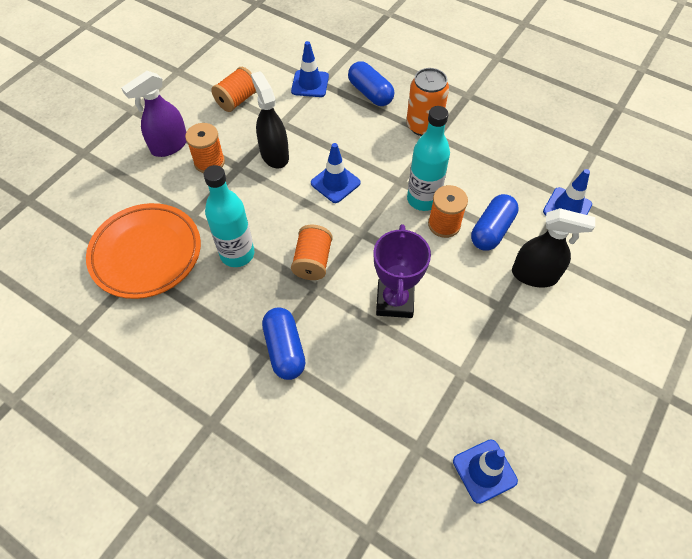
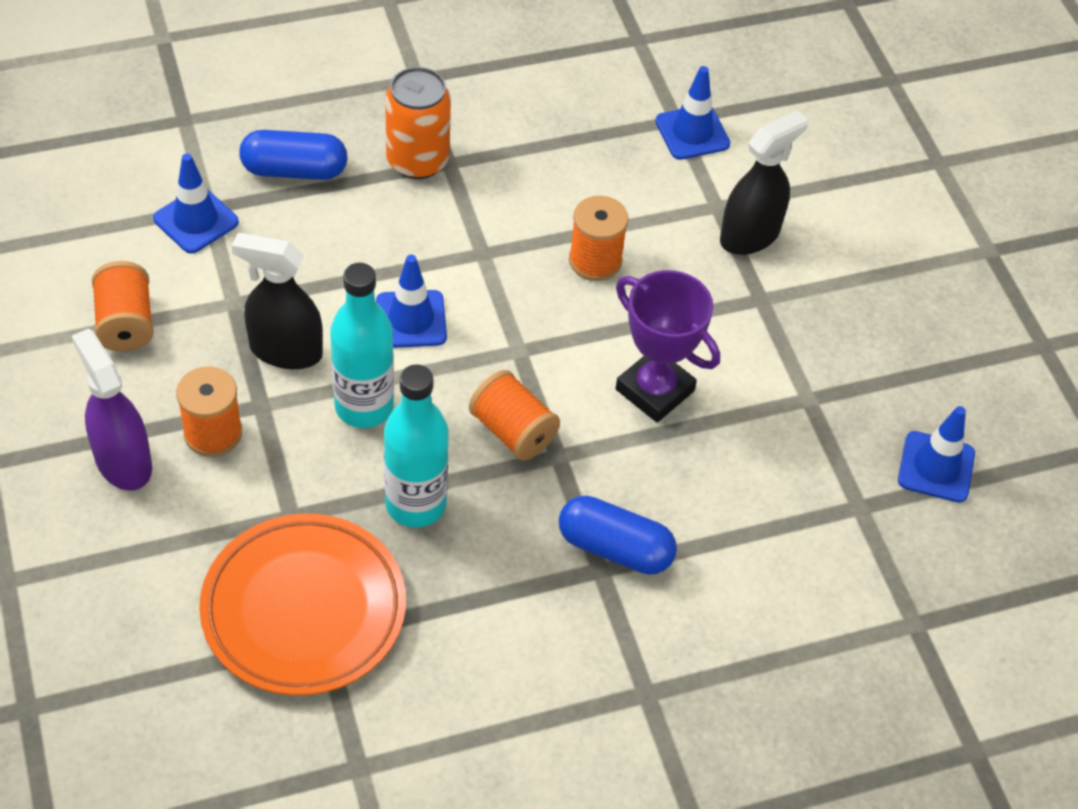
camera: 55 degrees left, 5 degrees down
purple spray bottle [121,71,187,157] -> purple spray bottle turned 150 degrees clockwise [72,329,152,491]
turquoise bottle [407,106,450,211] -> turquoise bottle moved to [330,263,394,428]
blue capsule [471,194,519,251] -> none

